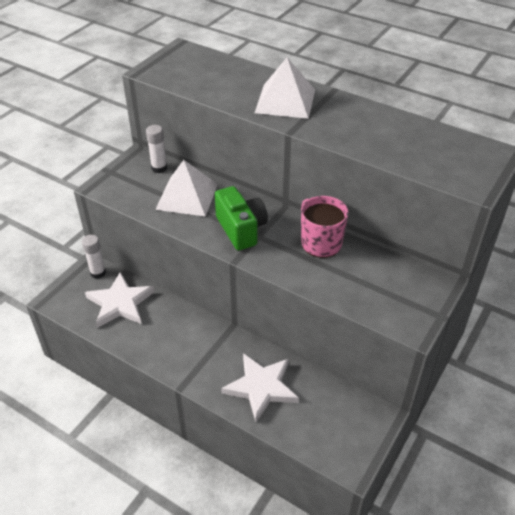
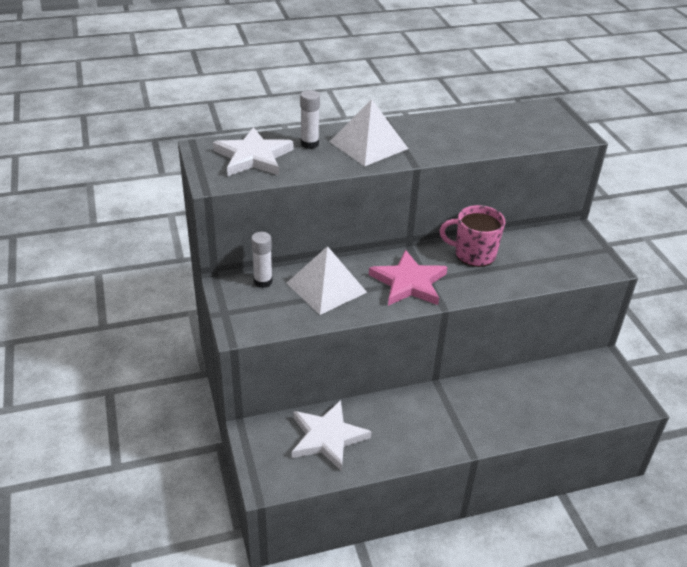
camera: 50 degrees left, 5 degrees down
white glue stick [82,235,106,279] -> white glue stick moved to [300,90,320,149]
green camera [215,186,268,251] -> pink star [369,250,447,306]
white star [221,353,299,422] -> white star moved to [213,127,293,176]

